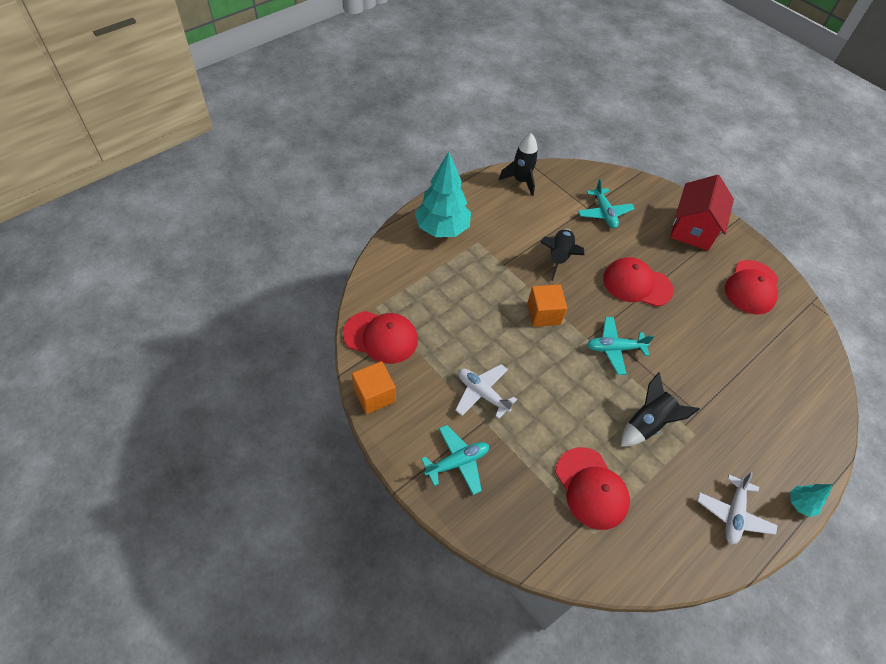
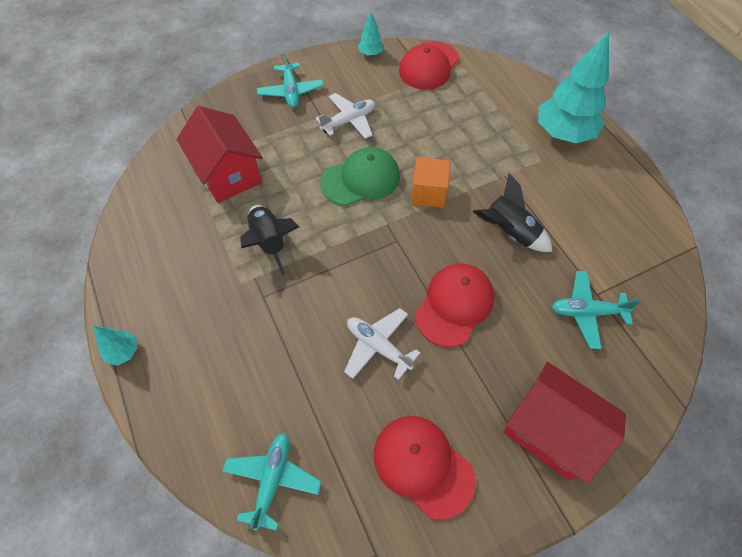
camera: 110 degrees right, 5 degrees up
orange cube [352,361,396,414] -> turquoise tree [358,12,384,56]
black rocket [499,133,538,196] -> none
red cap [555,447,630,530] -> red house [177,106,263,203]
turquoise plane [587,317,654,375] -> turquoise plane moved to [222,433,321,531]
white plane [697,472,778,545] -> white plane moved to [344,308,420,380]
none -> green cap [320,147,400,206]

